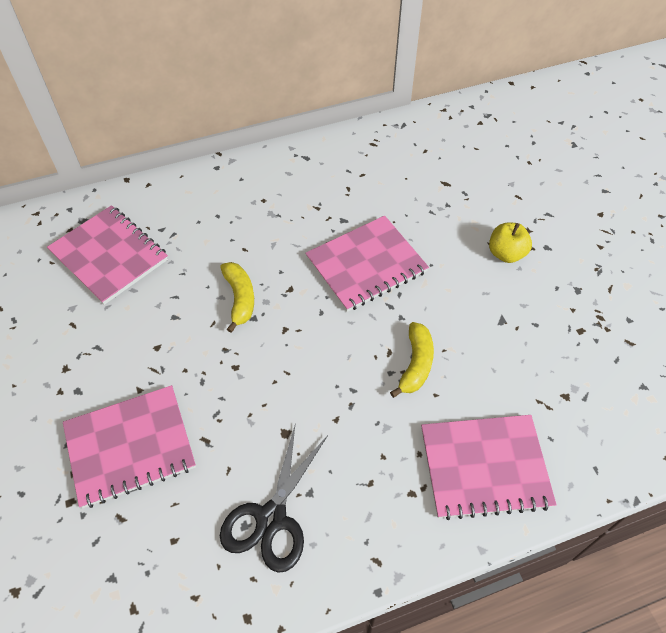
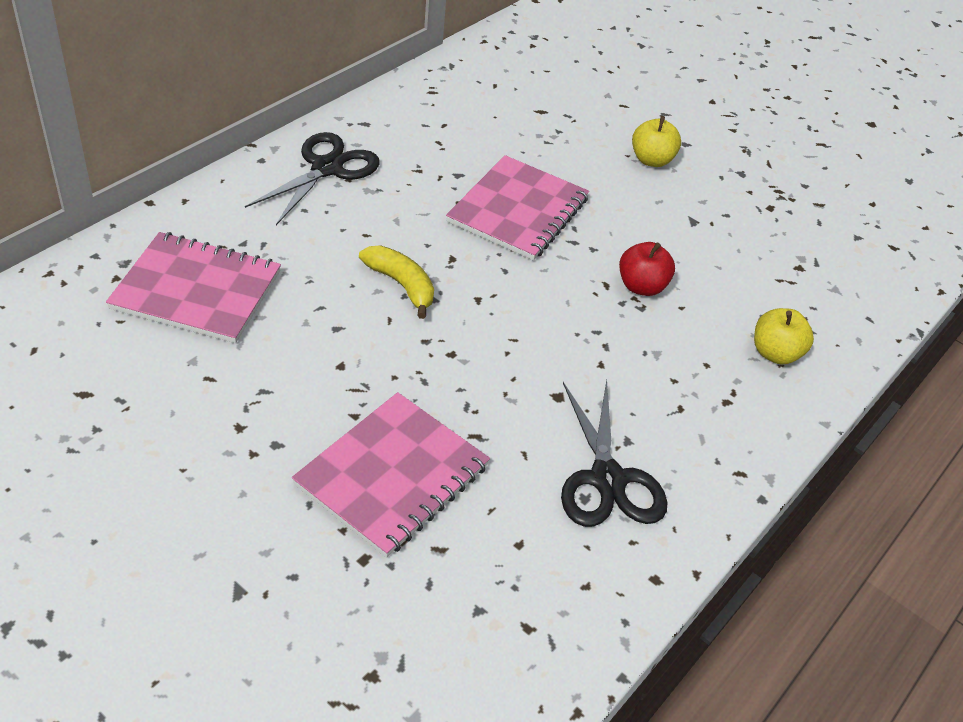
camera: 35 degrees left, 10 degrees down
yellow banana [390,322,434,398] -> red apple [619,242,675,296]
pink notebook [421,415,556,520] -> yellow apple [754,308,814,365]
none -> black scissors [245,132,380,225]

